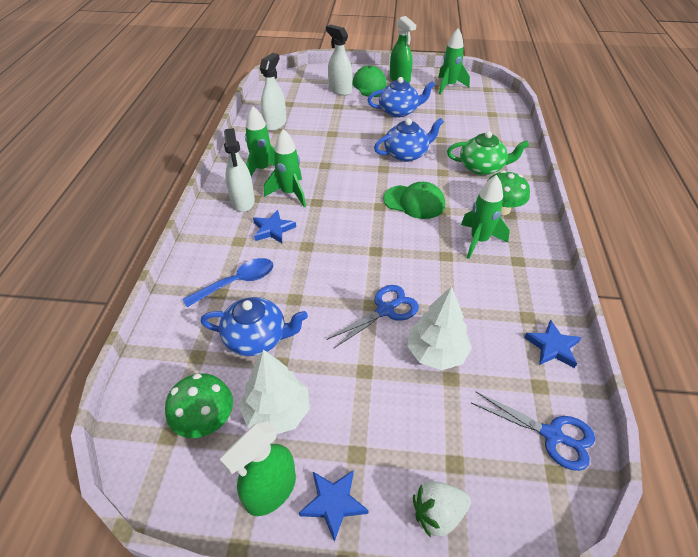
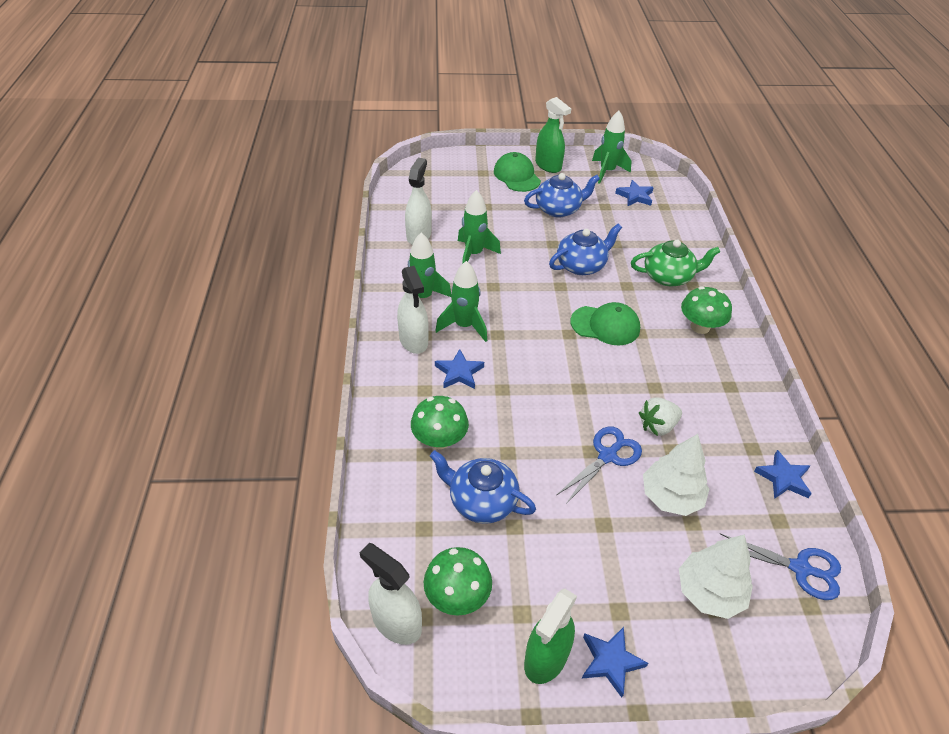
camera: 10 degrees left, 0 degrees up
blue spoon [183,258,273,307] -> green mushroom [411,396,469,449]
blue teapot [201,297,308,356] -> blue teapot turned 150 degrees counterclockwise [430,450,536,524]
white tree [239,349,310,434] -> white tree moved to [679,534,753,619]
white spray bottle [326,25,353,96] -> white spray bottle moved to [359,543,422,645]
white strawberry [413,481,471,538] -> white strawberry moved to [639,398,682,436]
green rocket [461,175,510,259] -> green rocket moved to [458,190,501,264]
none -> blue star [615,180,654,206]

